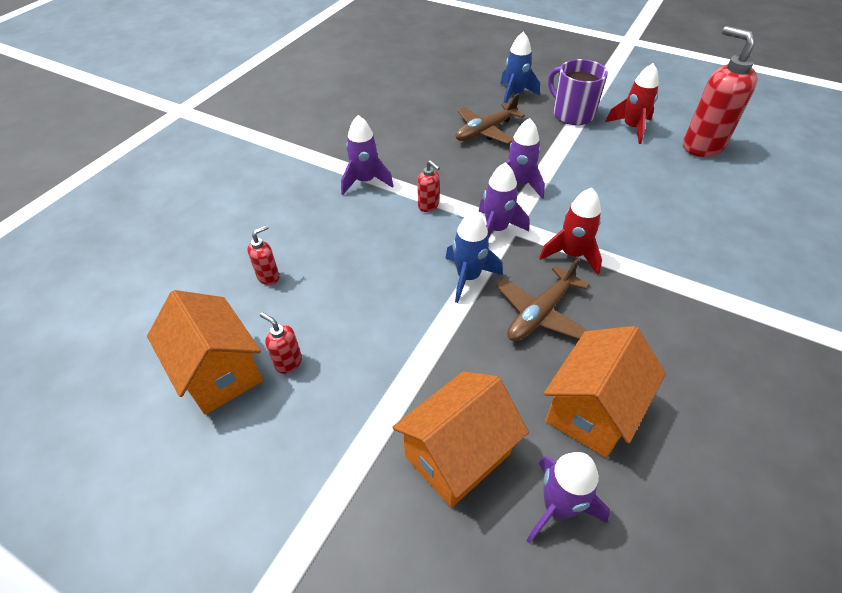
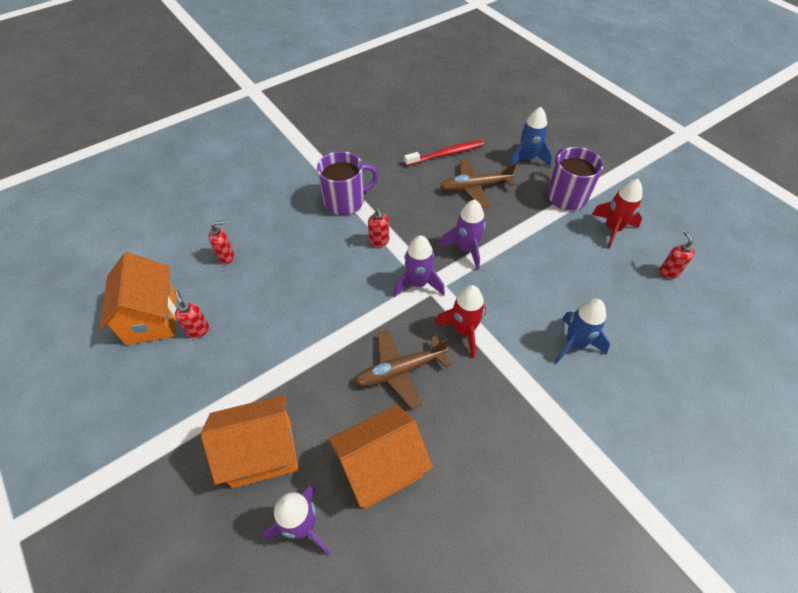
camera: 25 degrees right, 5 degrees up
purple rocket [341,115,394,195] -> purple mug [317,151,378,215]
blue rocket [445,211,503,303] -> blue rocket moved to [555,299,610,364]
red soap dispenser [683,26,757,157] -> red soap dispenser [659,231,695,279], size x0.45
none -> red toothbrush [404,140,484,166]

